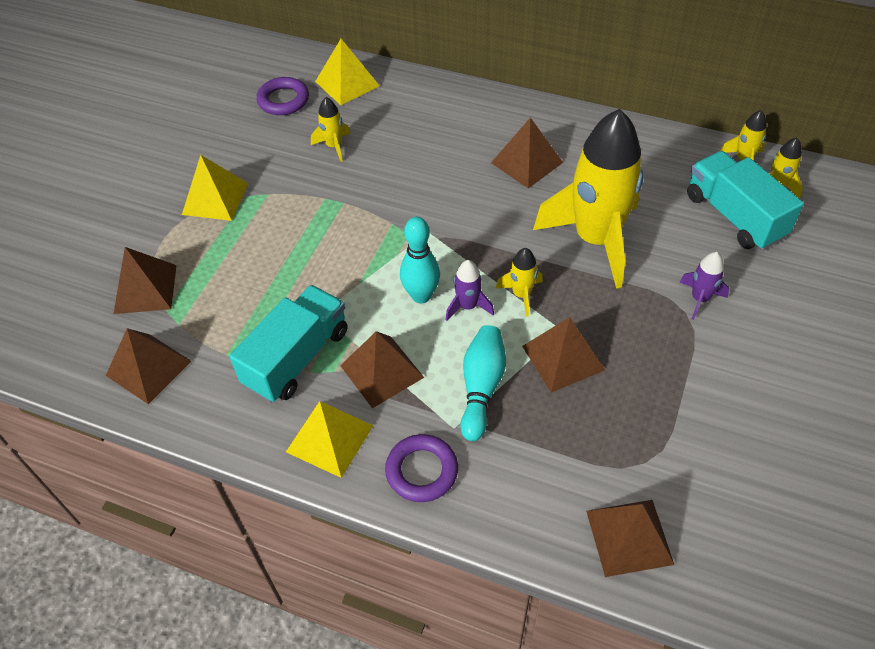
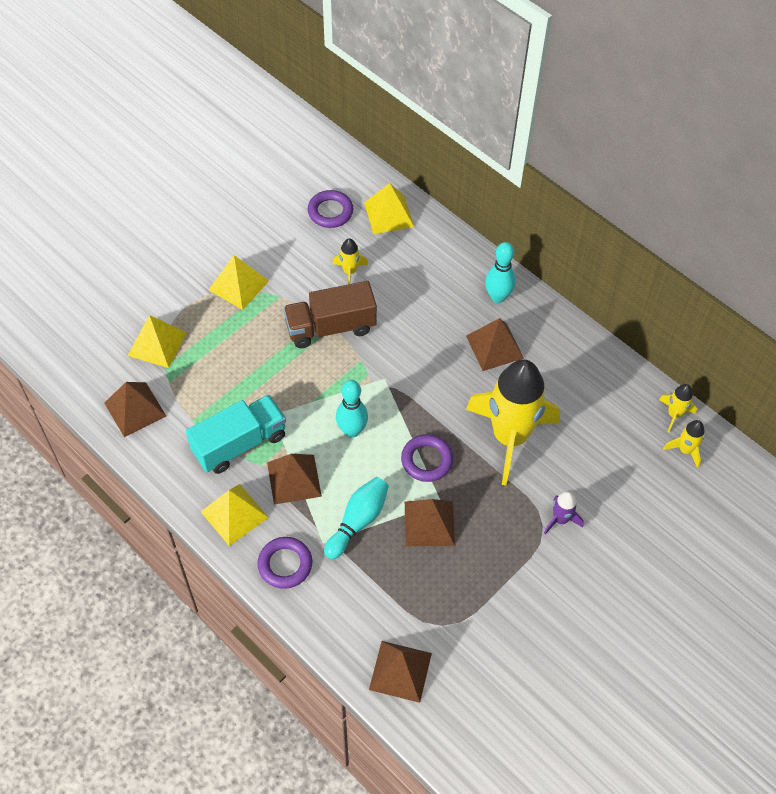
camera: 20 degrees right, 5 degrees up
brown pyramid [113,247,177,314] -> yellow pyramid [128,315,187,368]
purple rocket [445,260,494,321] -> none
yellow rocket [496,248,543,317] -> purple ring [401,434,453,482]
turquoise truck [687,151,804,250] -> none
none -> brown truck [283,281,377,348]
none -> turquoise bowling pin [485,242,516,303]

